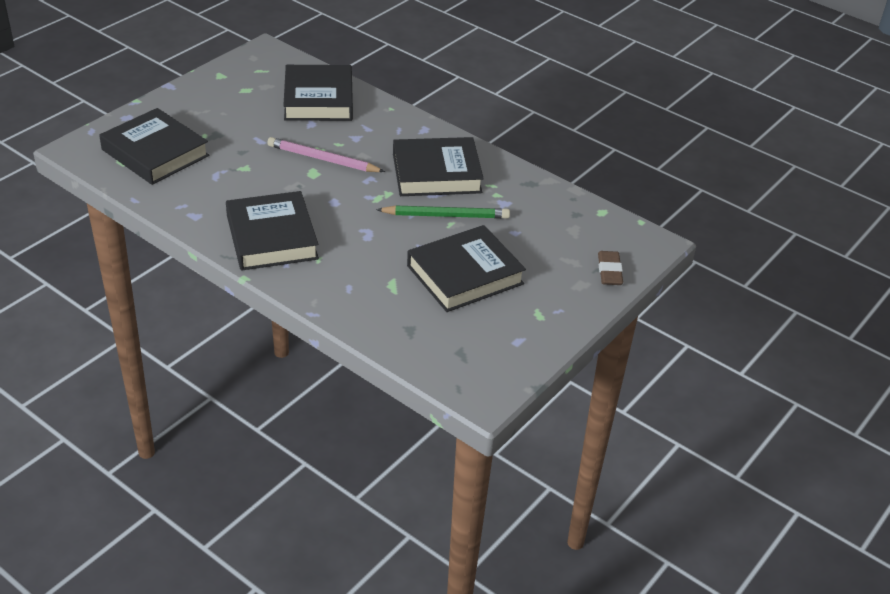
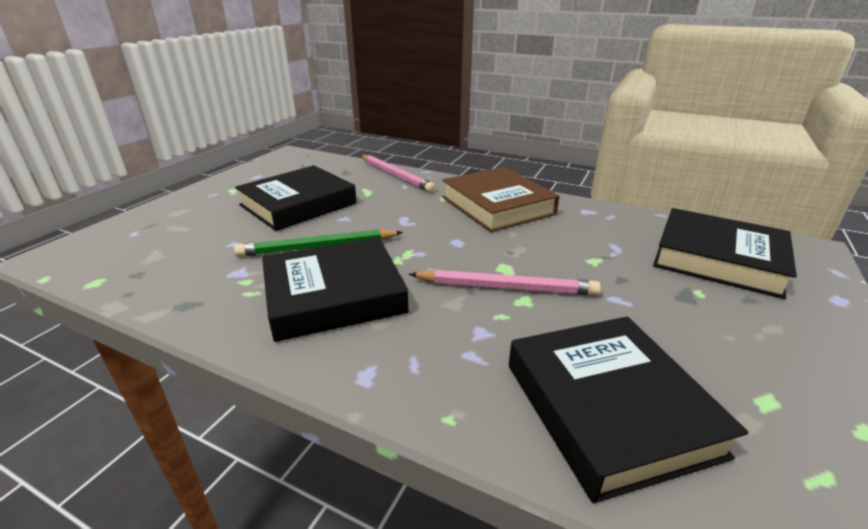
camera: 170 degrees right, 10 degrees down
black book [226,191,319,271] -> brown book [442,167,559,232]
brown eraser [598,251,623,285] -> none
none -> pink pencil [361,155,435,192]

